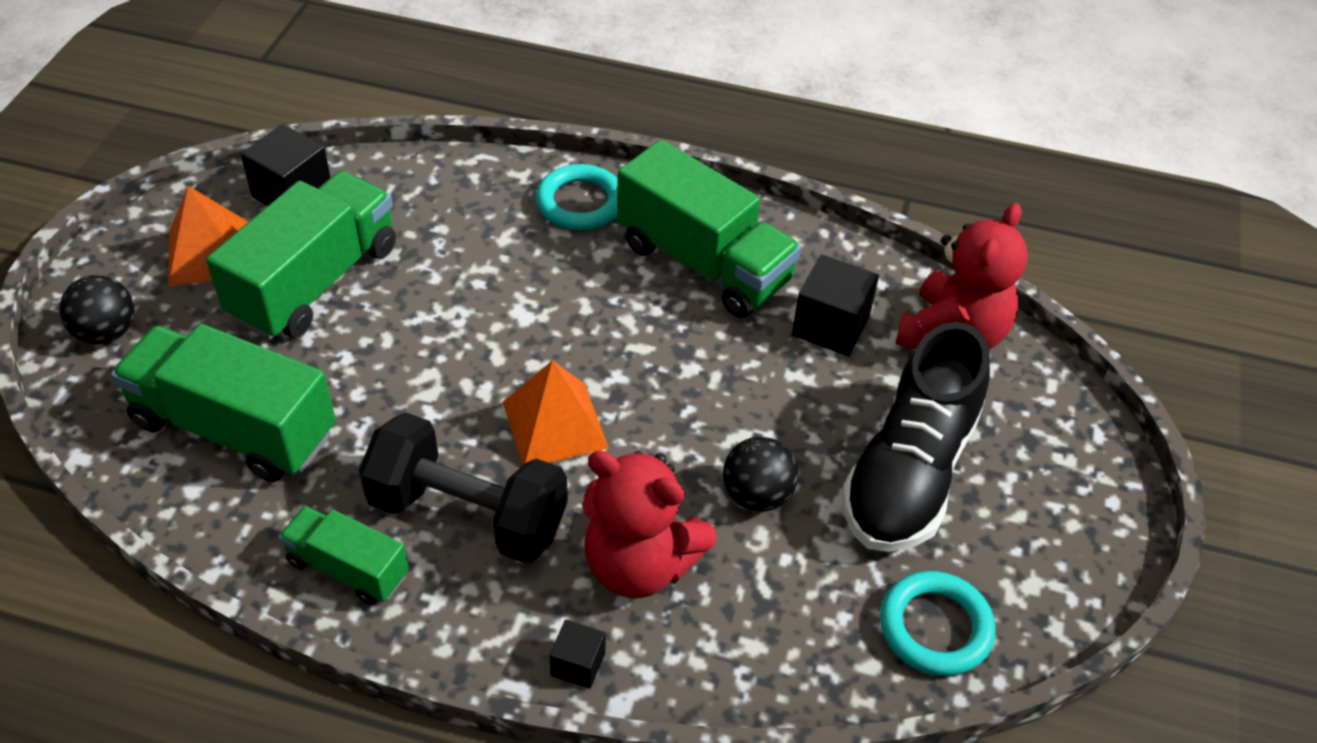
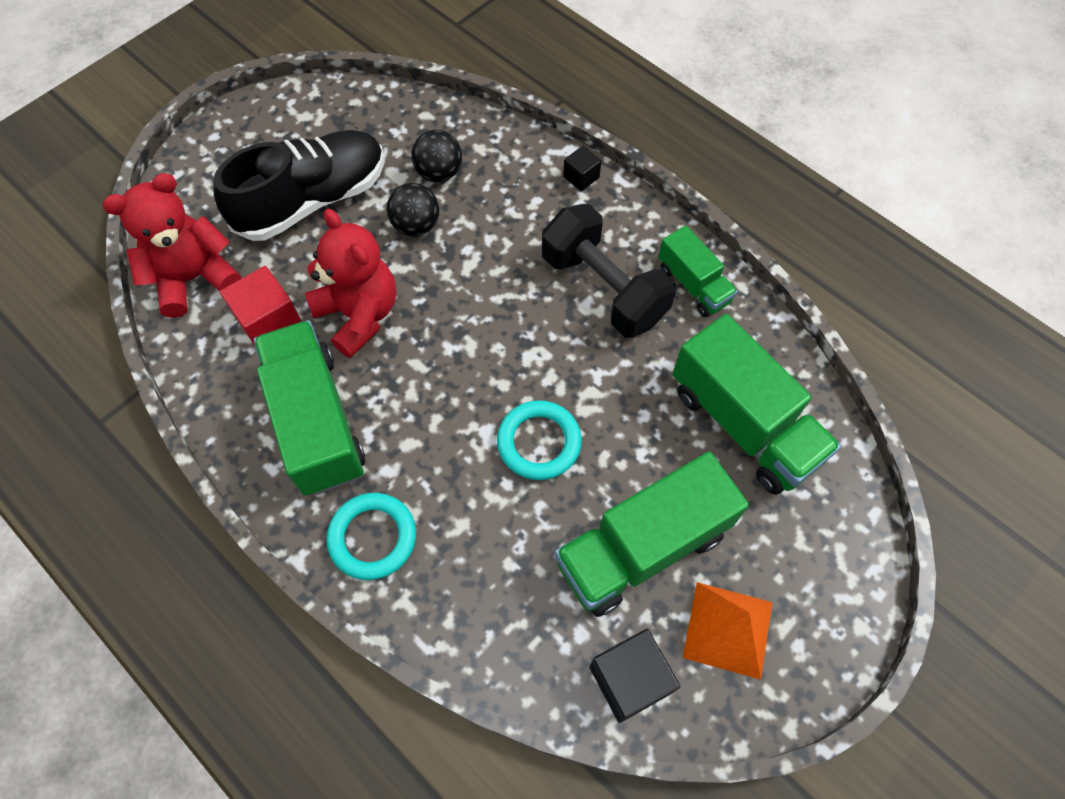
camera: 150 degrees left, 15 degrees up
black ball [60,275,135,344] -> black ball moved to [411,130,462,182]
orange pyramid [503,360,609,465] -> none
red teddy bear [583,450,717,598] -> red teddy bear moved to [305,209,396,358]
black cube [792,255,879,356] -> red cube [220,266,302,346]
turquoise ring [880,571,996,676] -> turquoise ring moved to [497,400,582,480]

